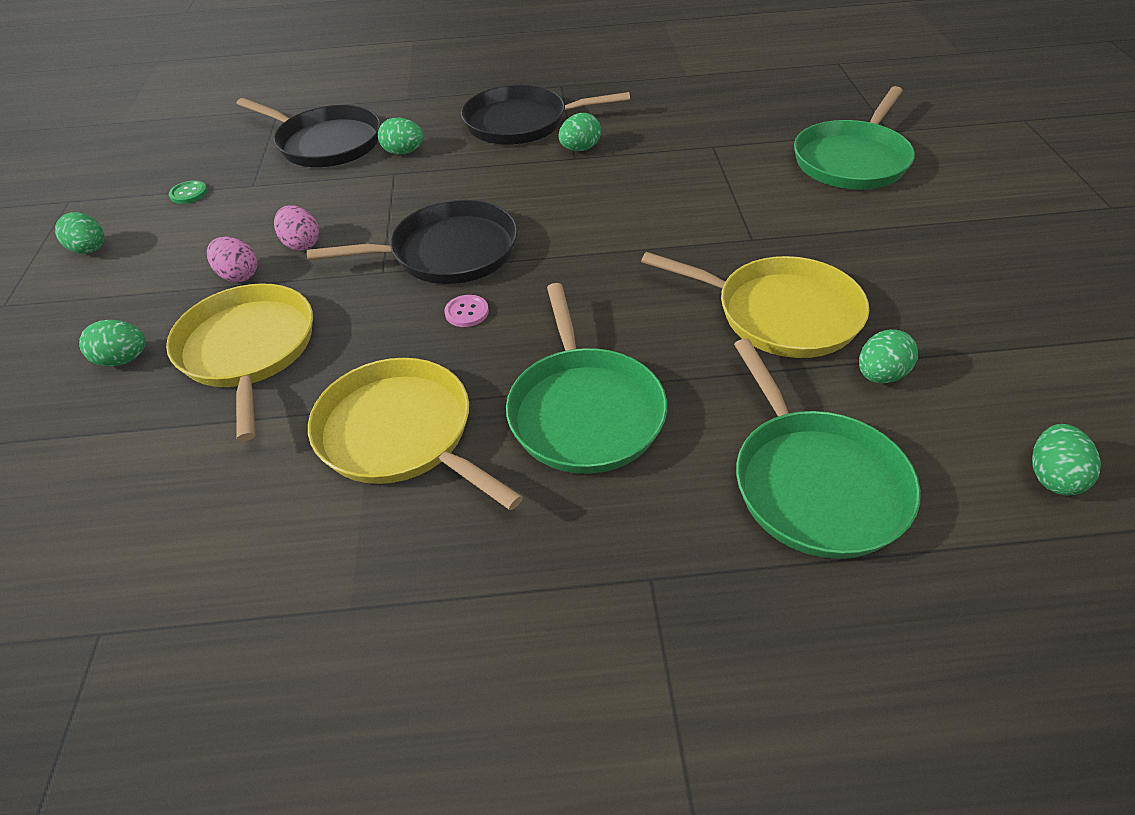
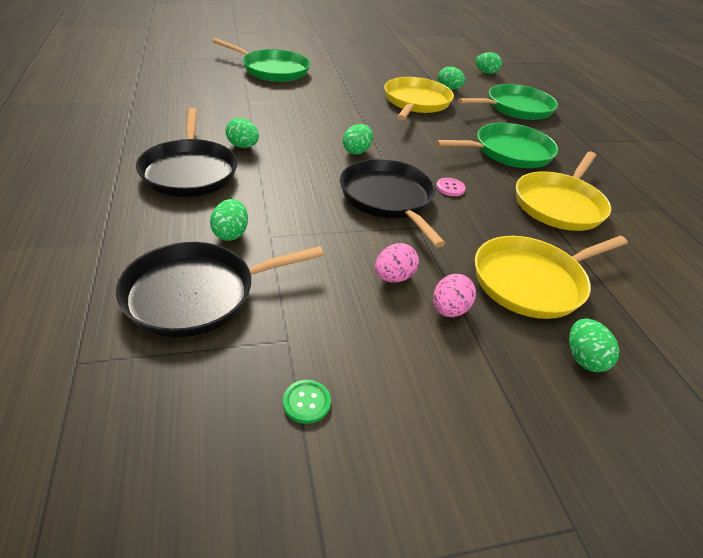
camera: 105 degrees left, 5 degrees down
green egg [55,212,104,254] -> green egg moved to [343,124,373,154]
black pan [237,98,381,167] -> black pan turned 135 degrees counterclockwise [116,242,324,337]

